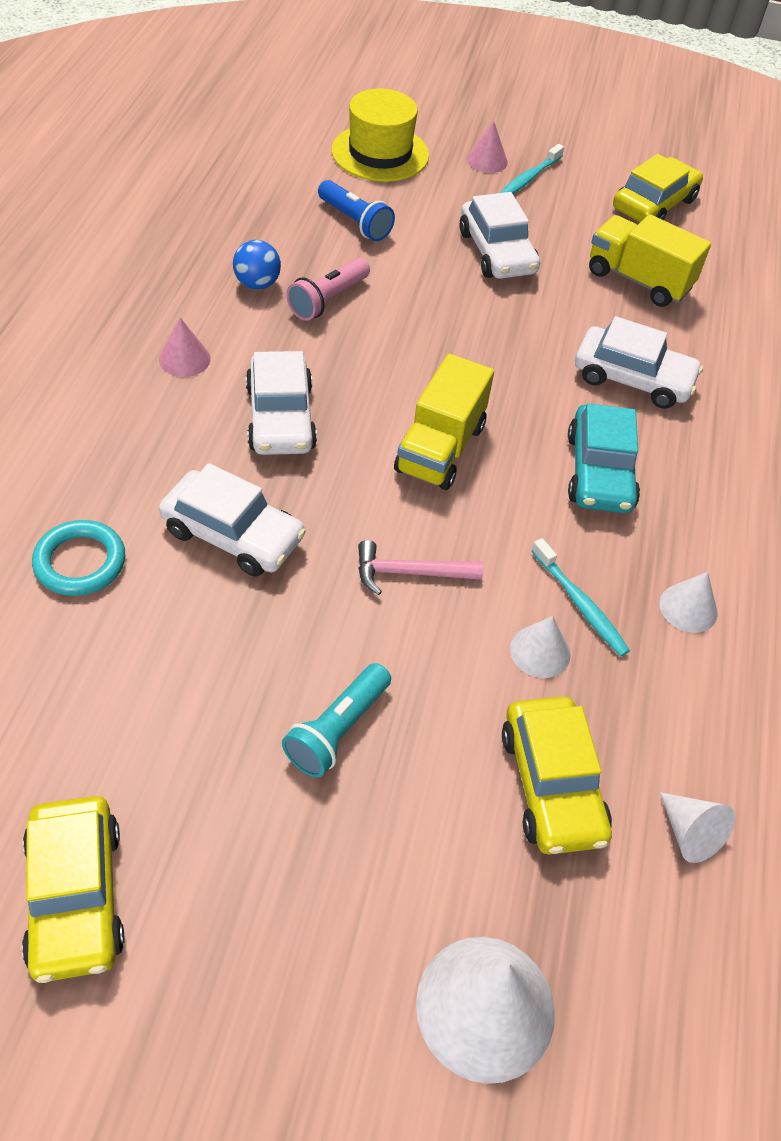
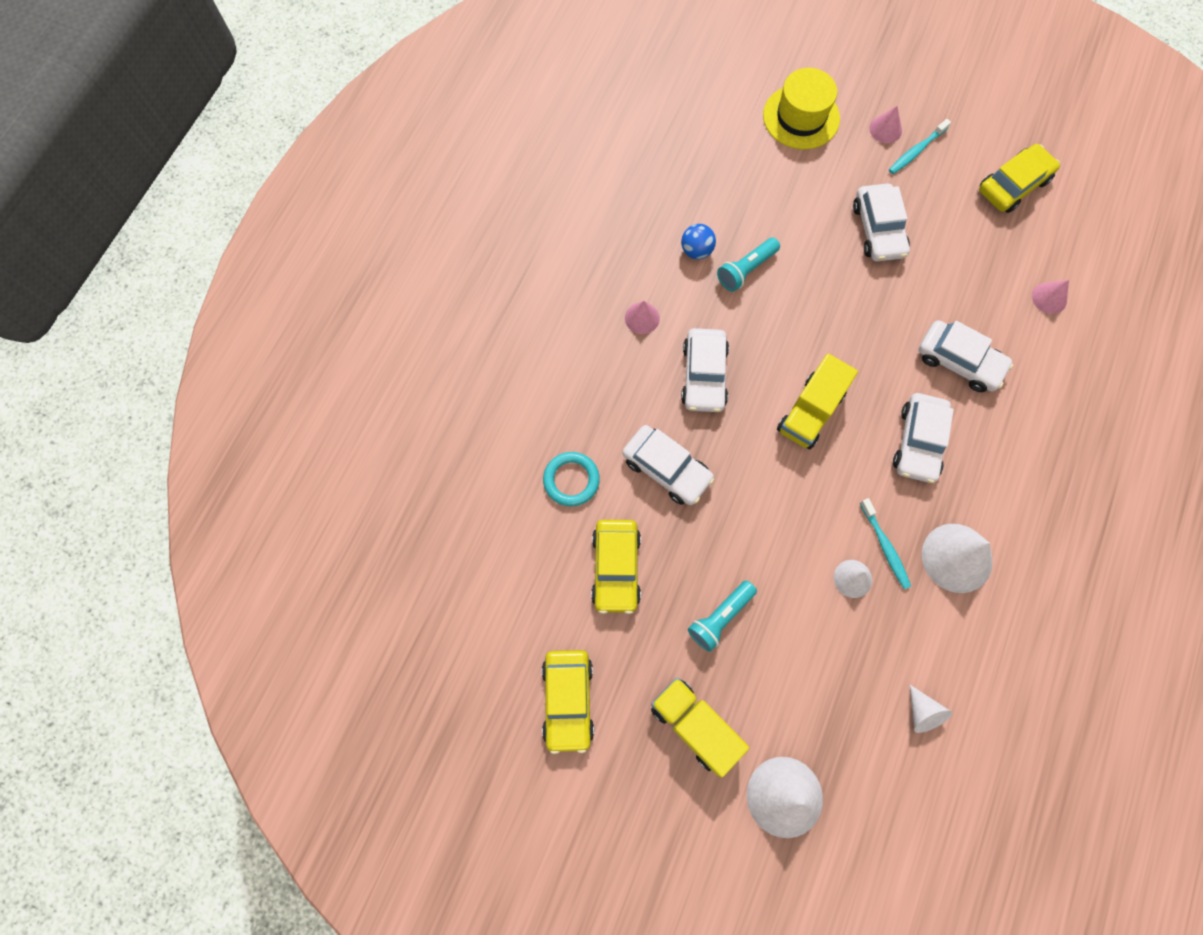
camera: 15 degrees right, 20 degrees up
pink flashlight [286,258,370,321] -> turquoise flashlight [717,237,780,292]
blue flashlight [318,180,395,241] -> none
pink hammer [358,540,483,595] -> none
yellow car [502,696,612,855] -> yellow car moved to [591,520,641,614]
turquoise car [568,403,640,513] -> white car [893,393,954,483]
yellow truck [589,214,711,307] -> yellow truck moved to [651,677,749,777]
white cone [659,572,718,633] -> white cone [922,524,993,593], size x1.84
none -> pink cone [1032,280,1069,314]

